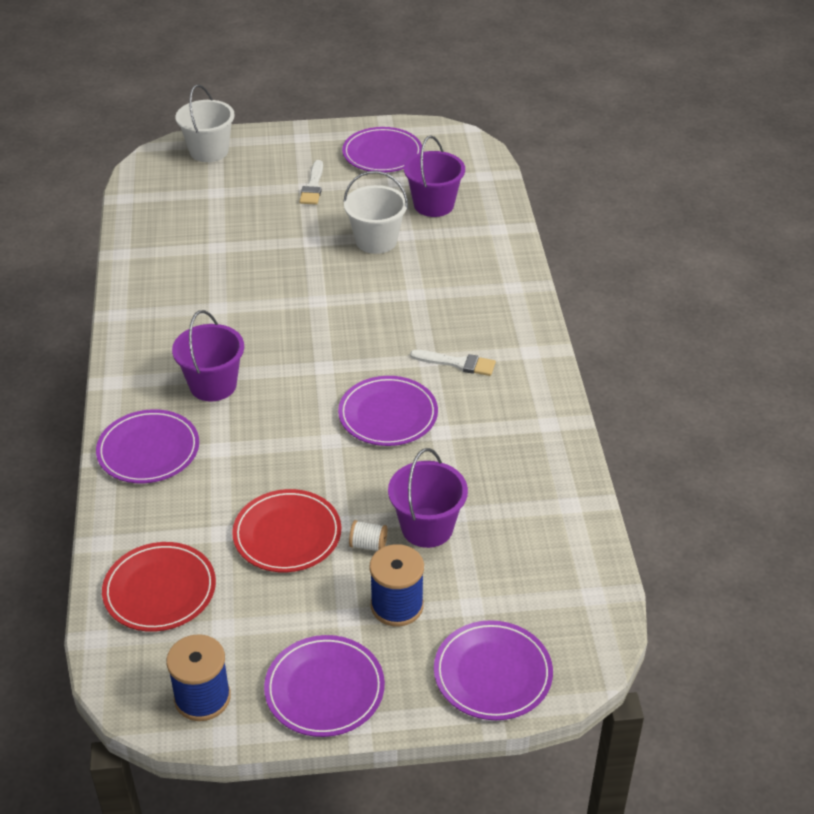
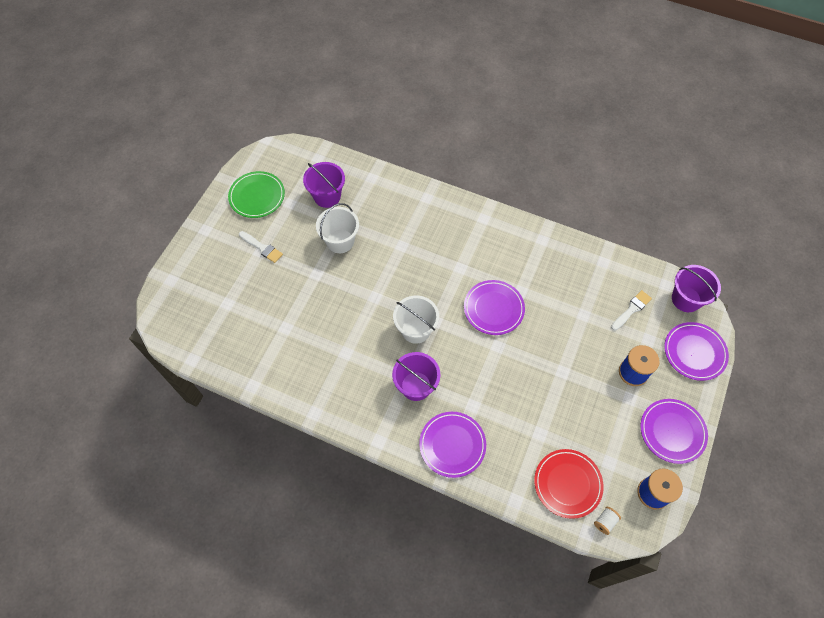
camera: 60 degrees left, 20 degrees up
white bucket [175,84,235,162] -> white bucket moved to [393,295,439,344]
red plate [232,489,341,572] -> none
purple plate [342,127,422,172] -> green plate [228,171,285,218]
white spool [349,520,387,551] -> white spool moved to [594,507,621,535]
purple bucket [388,448,468,548] -> purple bucket moved to [672,265,721,312]
white brush [410,350,496,376] -> white brush moved to [611,290,652,331]

